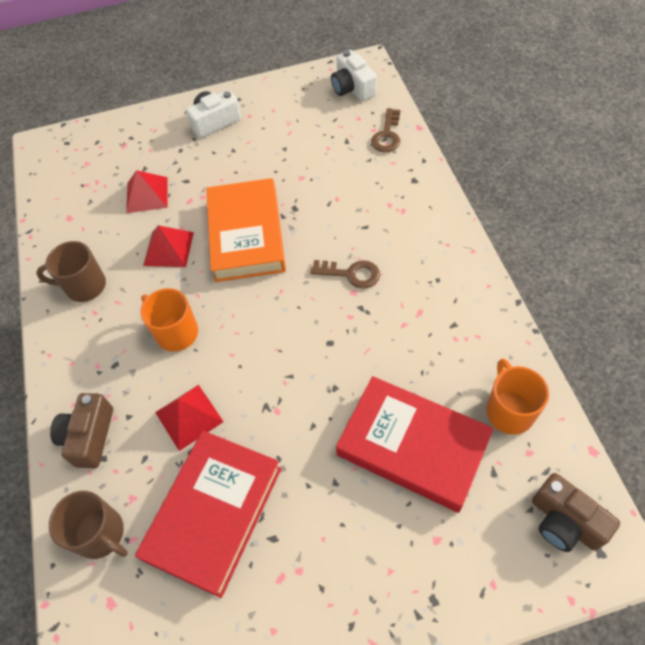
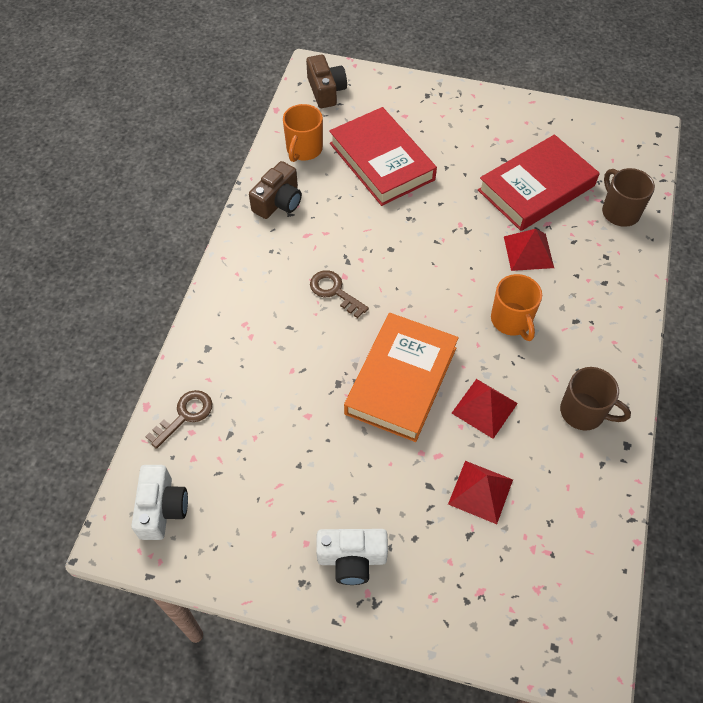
camera: 155 degrees left, 0 degrees up
brown camera [50,393,113,469] -> brown camera moved to [249,161,302,219]

